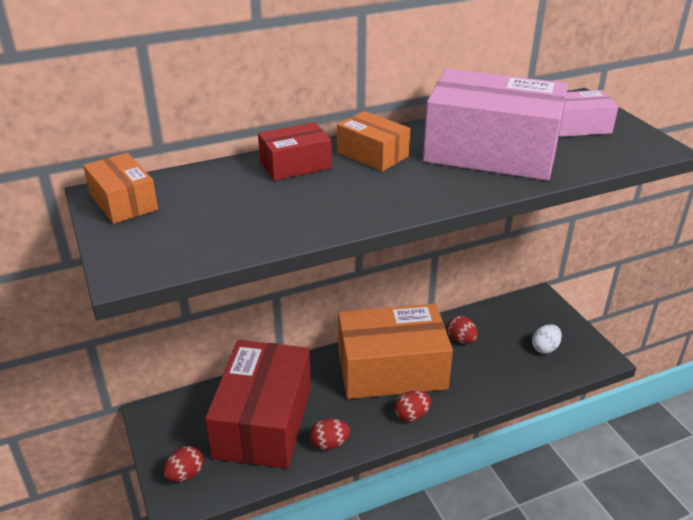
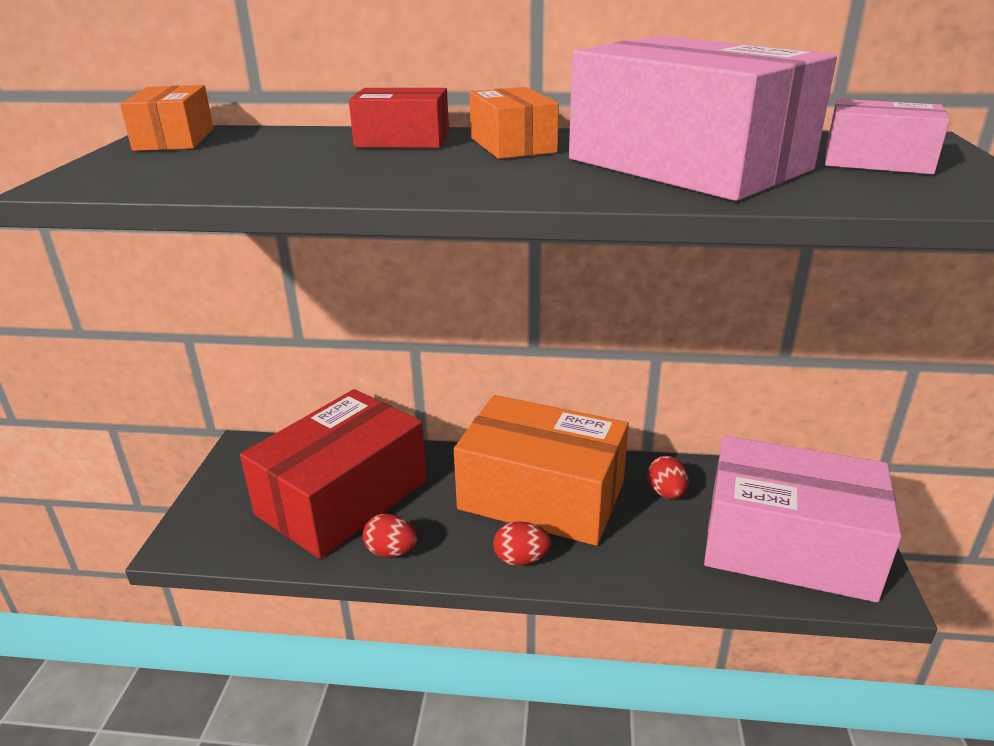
camera: 30 degrees right, 5 degrees down
red egg [163,446,203,482] -> none
white egg [532,324,562,354] -> pink box [704,436,902,602]

